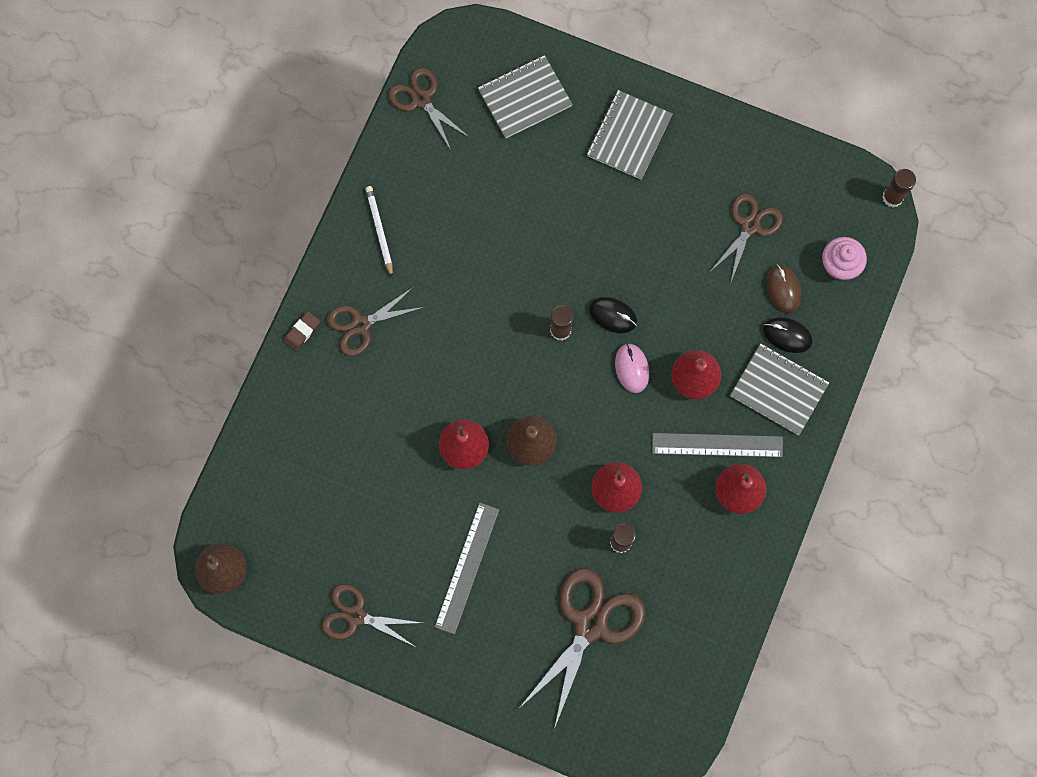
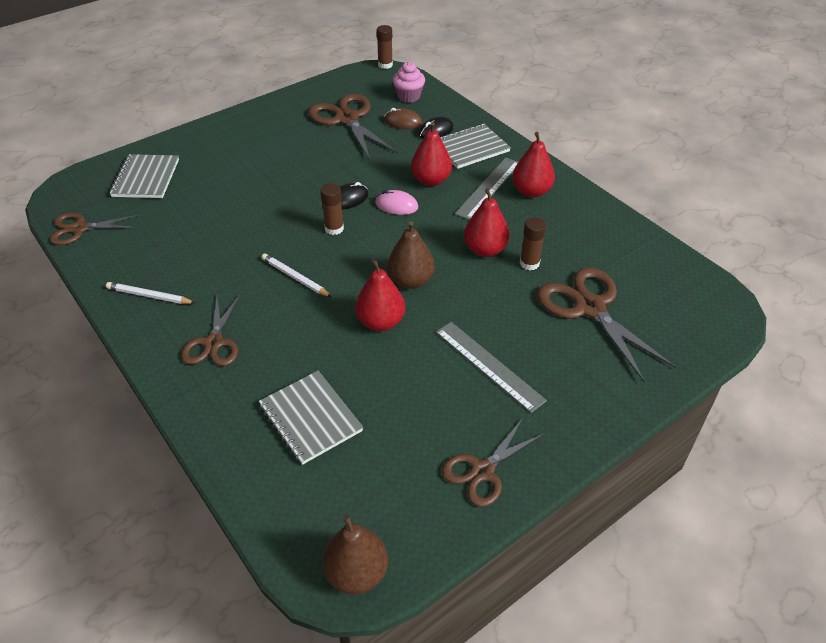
camera: 60 degrees left, 30 degrees down
brown eraser [284,311,320,351] -> none
grey notebook [587,90,673,180] -> grey notebook moved to [259,371,363,465]
brown scissors [711,193,783,282] -> brown scissors [308,94,398,160], size x1.59
none -> white pencil [261,253,332,297]

